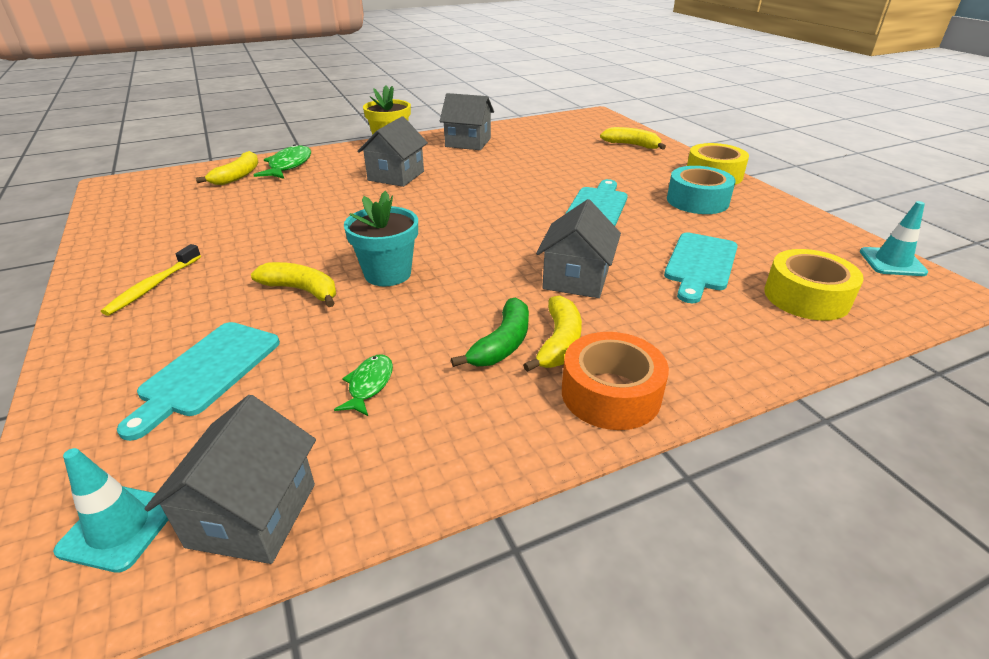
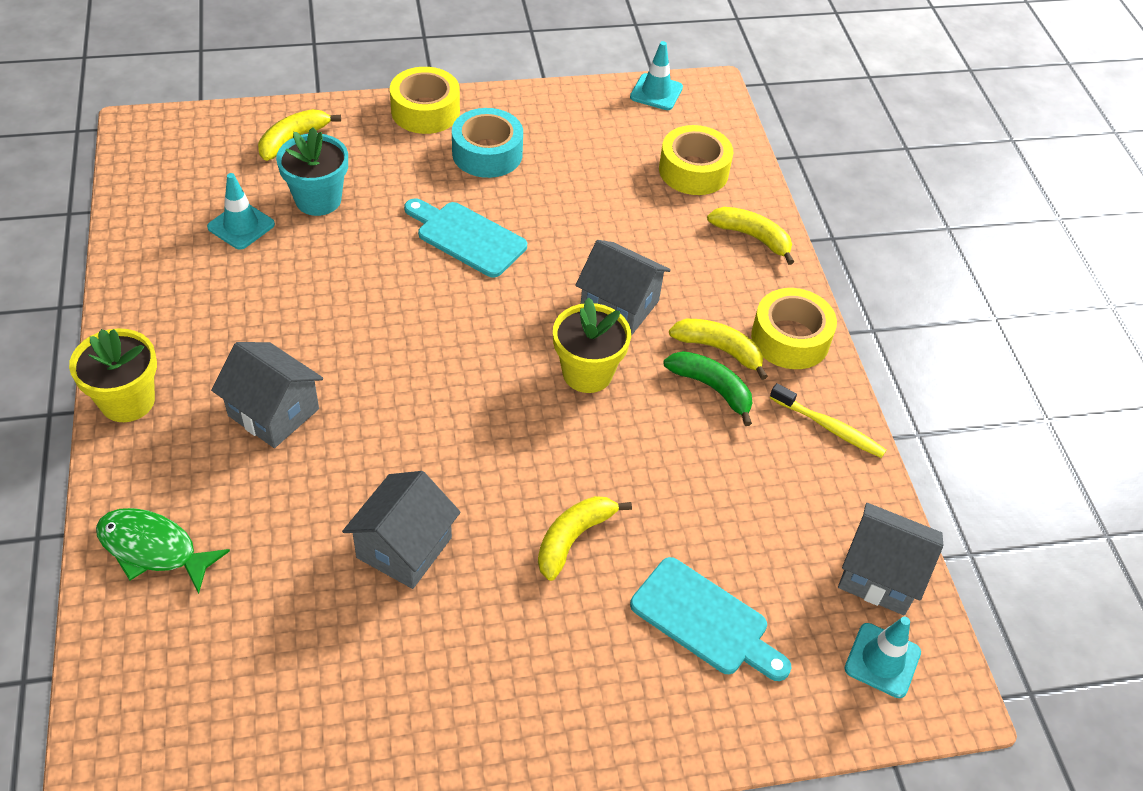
camera: 80 degrees left, 15 degrees up
yellow toothbrush [101,244,201,316] -> yellow toothbrush moved to [770,383,886,458]
yellow banana [196,151,258,185] -> yellow banana moved to [707,207,794,265]
green fish [334,354,393,416] -> none
turquoise flower pot [344,191,418,286] -> turquoise flower pot moved to [276,127,348,216]
grey house [440,93,494,150] -> grey house moved to [342,471,461,589]
orange tape [562,332,669,430] -> yellow tape [751,288,837,369]
turquoise cutting board [664,232,738,303] -> none
none -> turquoise traffic cone [207,173,275,250]
none -> yellow flower pot [553,297,631,393]

